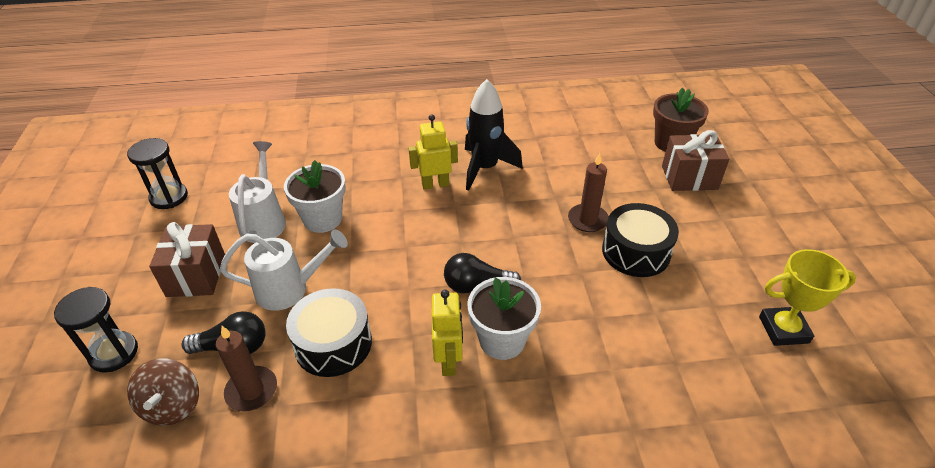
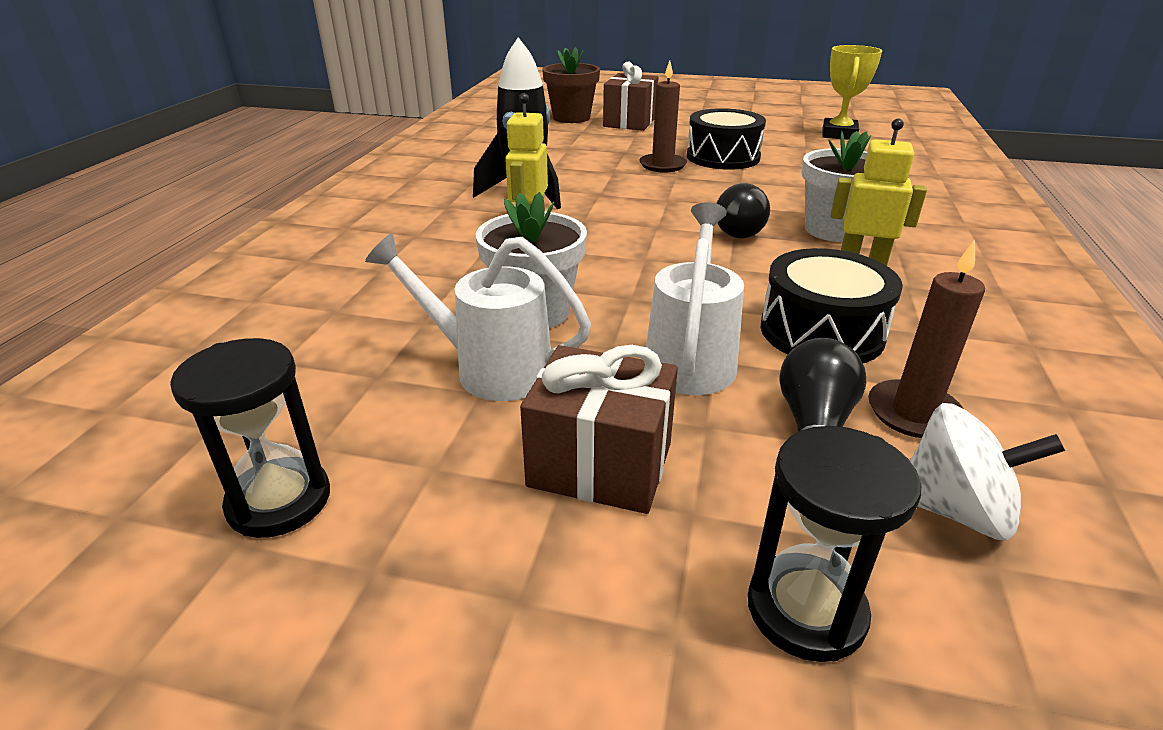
camera: 70 degrees left, 10 degrees down
brown spinning top [127,358,199,426] -> white spinning top [910,403,1065,540]

